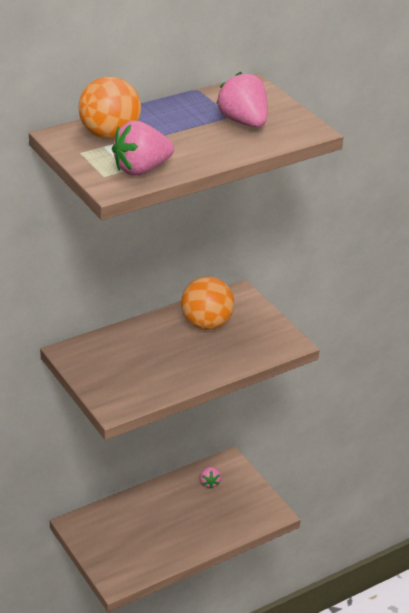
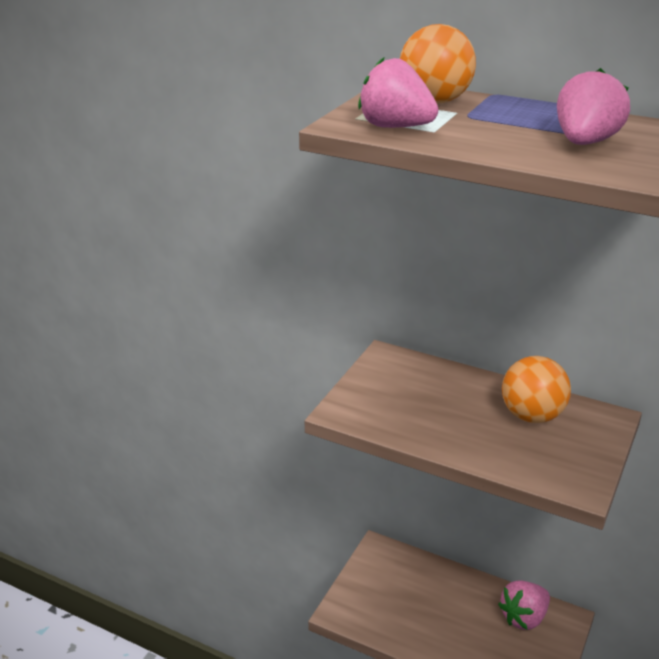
camera: 60 degrees right, 5 degrees down
pink strawberry [200,466,221,488] -> pink strawberry [498,580,550,630], size x1.82

